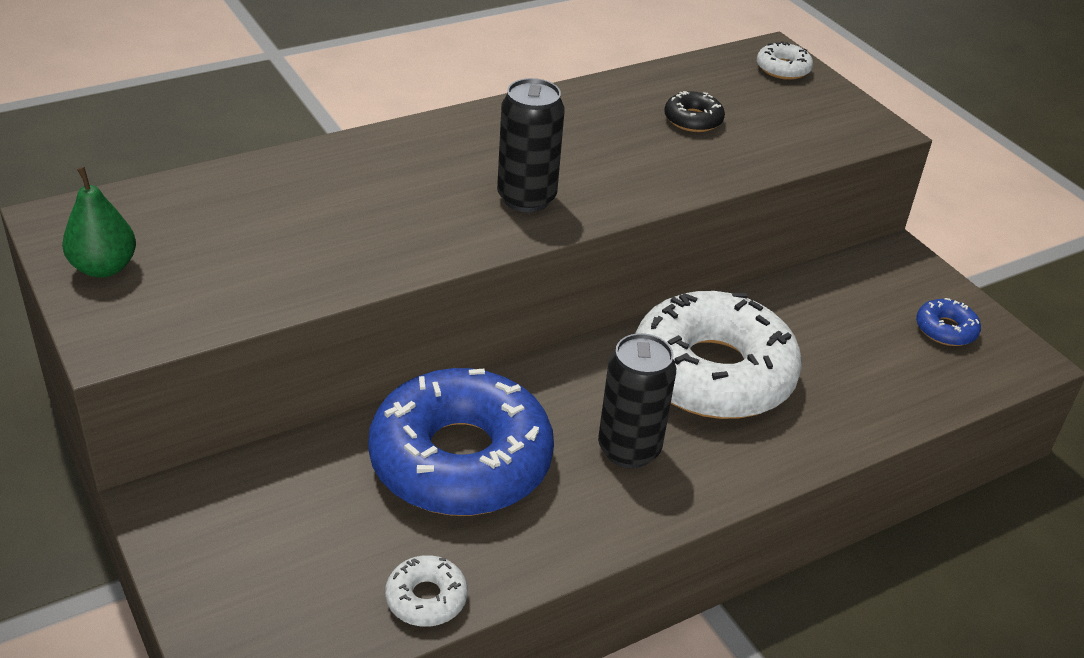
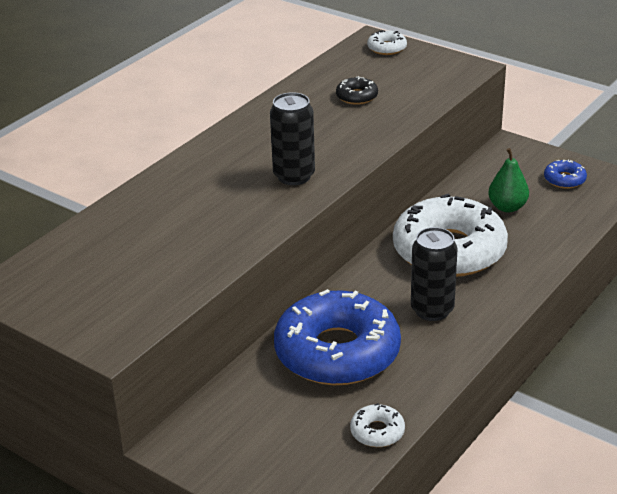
camera: 20 degrees left, 5 degrees down
green pear [62,167,136,278] -> green pear moved to [488,148,529,213]

